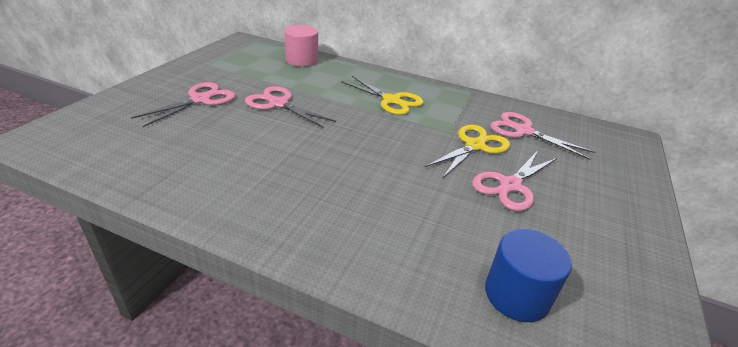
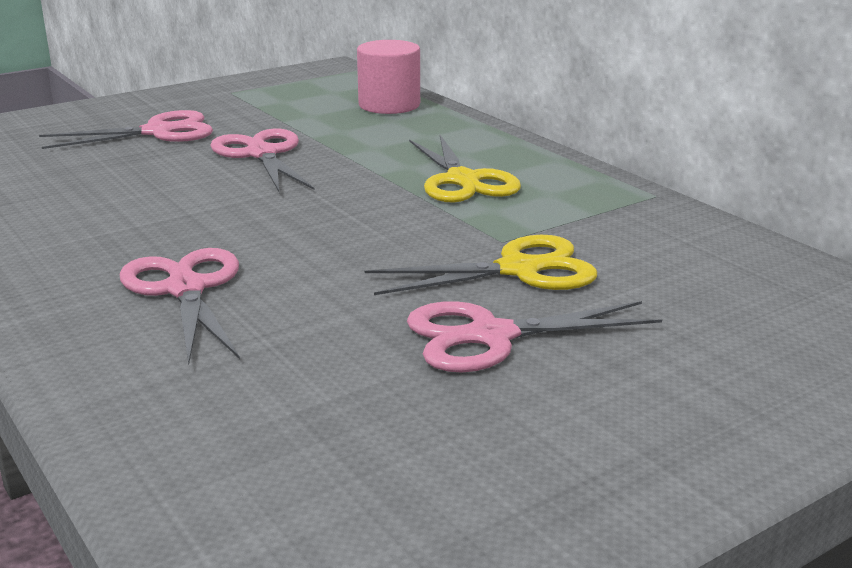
camera: 35 degrees right, 10 degrees down
blue cylinder [485,229,572,322] -> none
pink scissors [490,112,595,160] -> pink scissors moved to [120,248,240,364]

